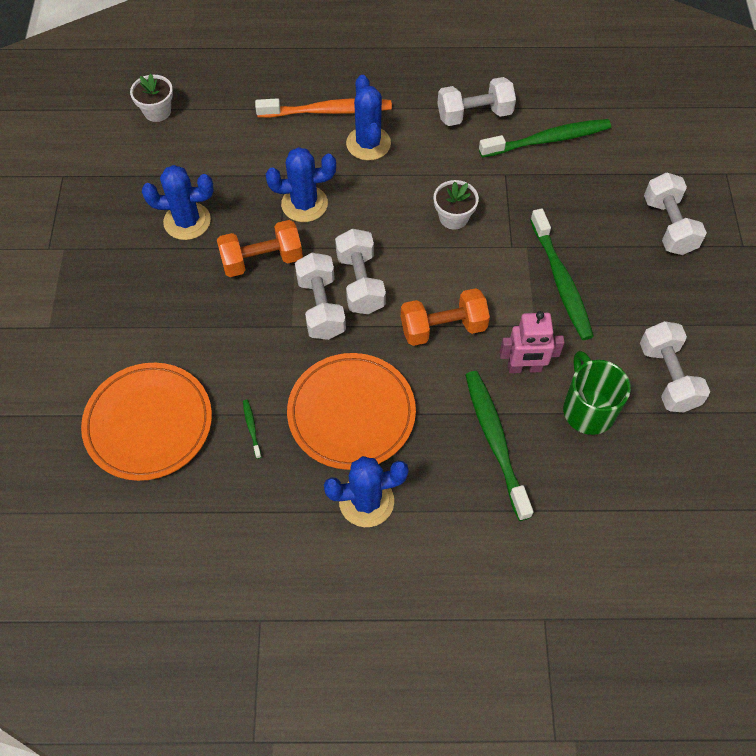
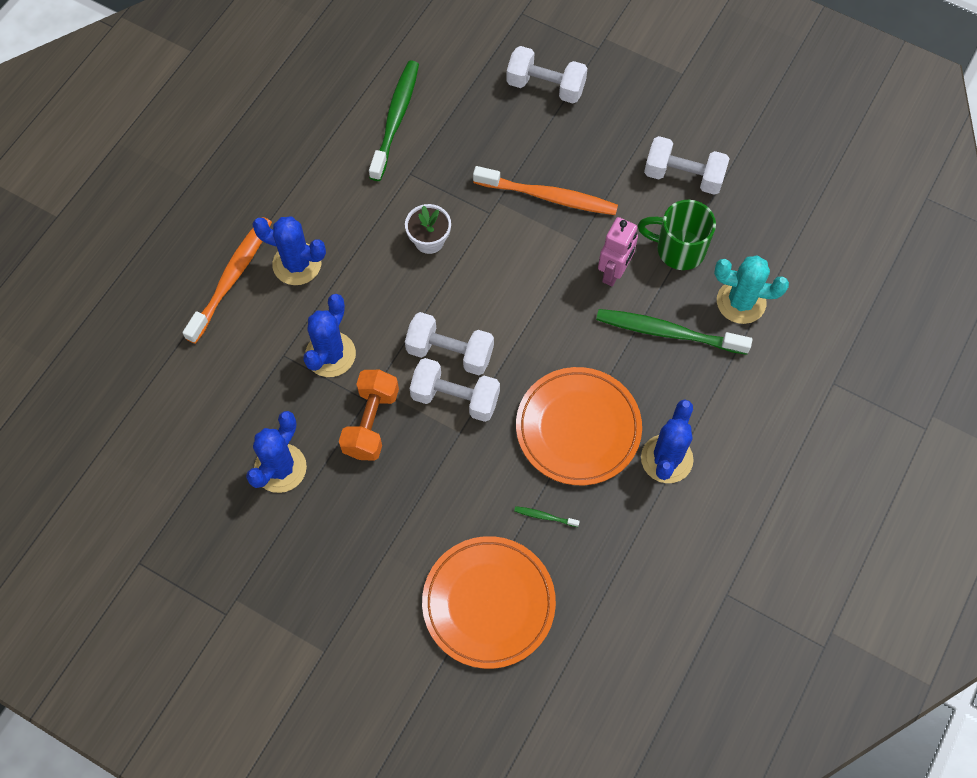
camera: 60 degrees left, 5 degrees up
white flower pot [130,74,173,122] -> none
orange dumbbell [401,288,490,346] -> none
white dumbbell [437,77,516,126] -> none
green toothbrush [530,208,594,340] -> orange toothbrush [473,166,618,215]
none -> turquoise cactus [714,255,789,324]

